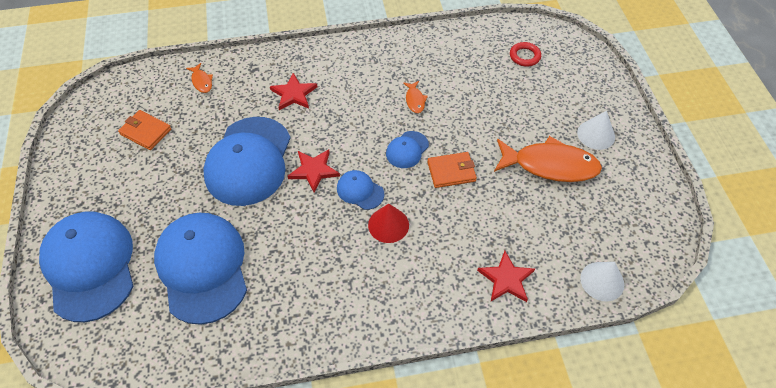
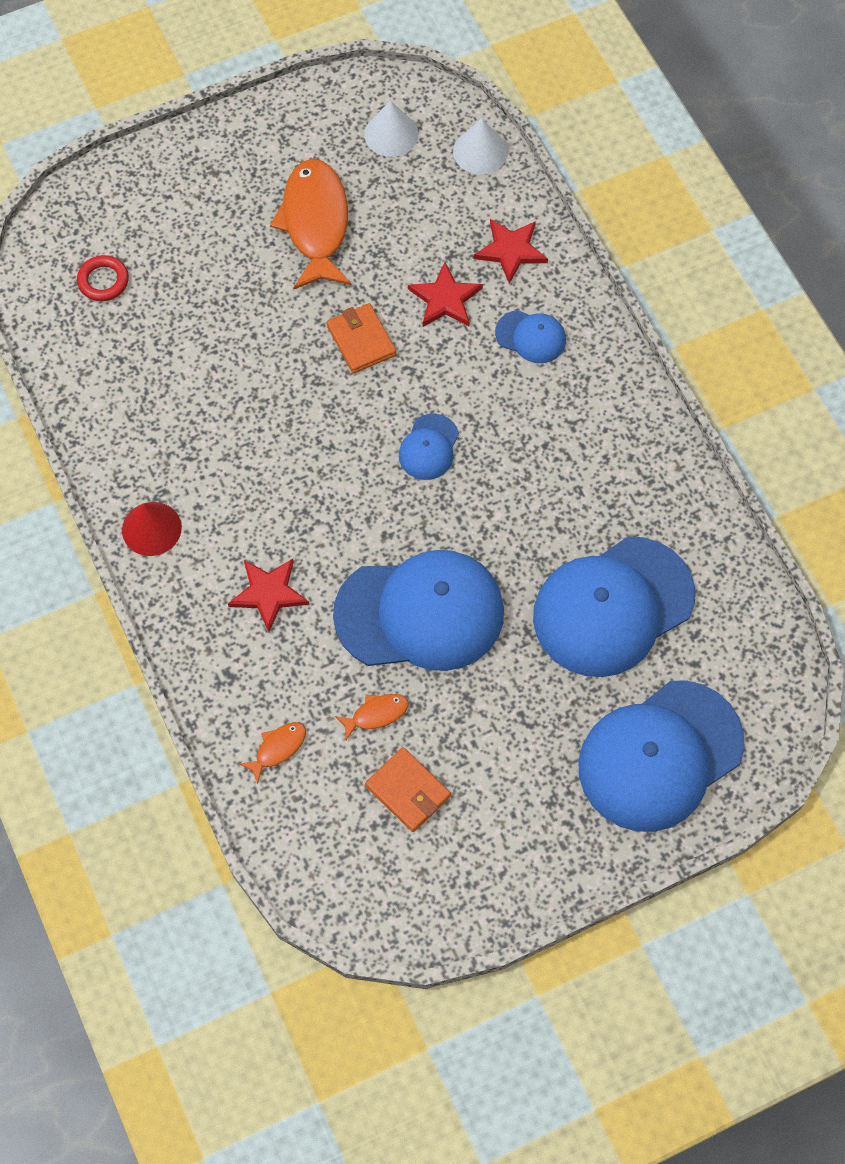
camera: 105 degrees left, 10 degrees up
orange wallet [118,110,171,150] -> orange wallet turned 60 degrees counterclockwise [365,747,451,832]
red star [287,150,340,193] -> red star moved to [408,262,483,327]
red cone [368,203,409,243] -> red cone moved to [122,502,182,556]
blue cap [386,131,429,168] -> blue cap moved to [495,310,566,363]
orange fish [403,81,428,113] -> orange fish moved to [335,694,409,740]
white cone [577,111,615,150] -> white cone moved to [364,101,418,157]

